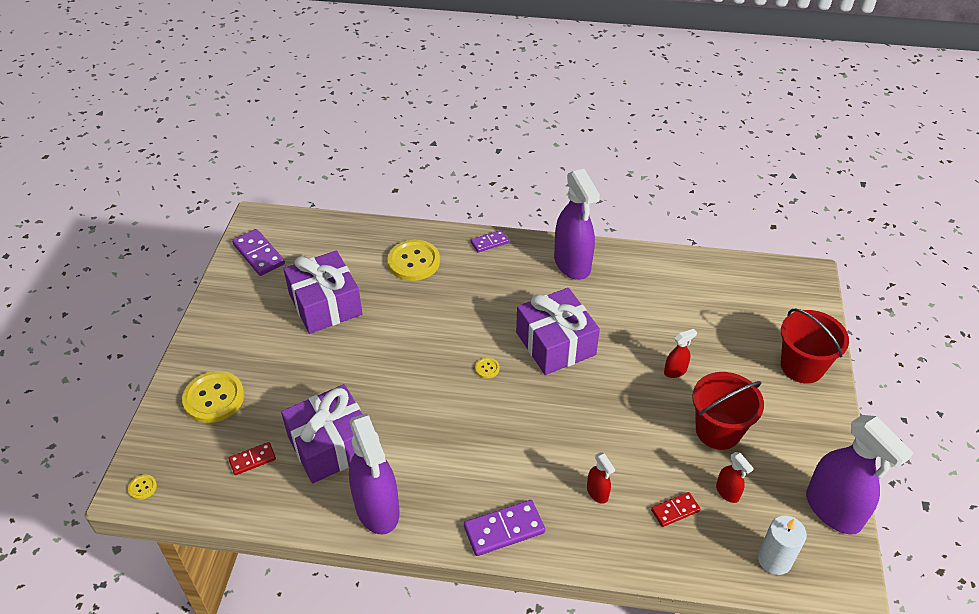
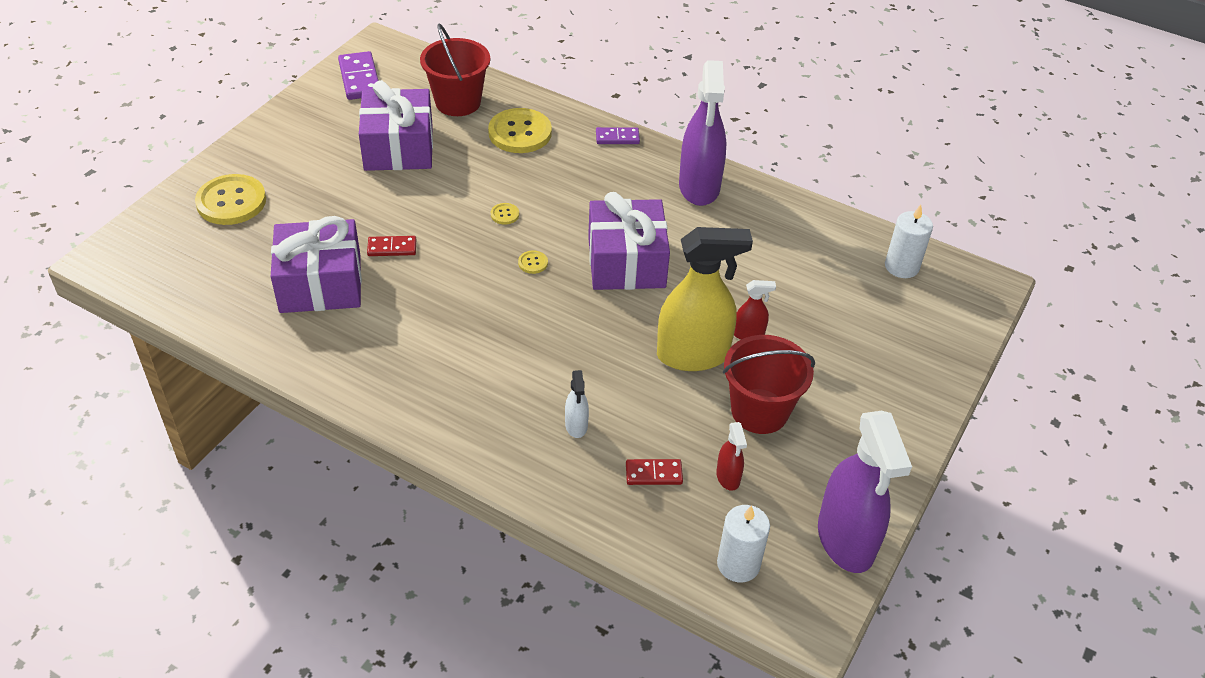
camera: 20 degrees right, 0 degrees up
yellow button [128,474,157,500] -> yellow button moved to [491,203,519,225]
red domino [228,442,276,475] -> red domino moved to [367,236,416,256]
purple spray bottle [349,413,400,534] -> none
purple domino [464,500,545,556] -> none
red spray bottle [587,452,615,504] -> white spray bottle [565,370,589,438]
red bucket [781,309,849,384] -> red bucket moved to [420,24,490,116]
none -> yellow spray bottle [657,227,753,371]
none -> white candle [885,205,933,278]

